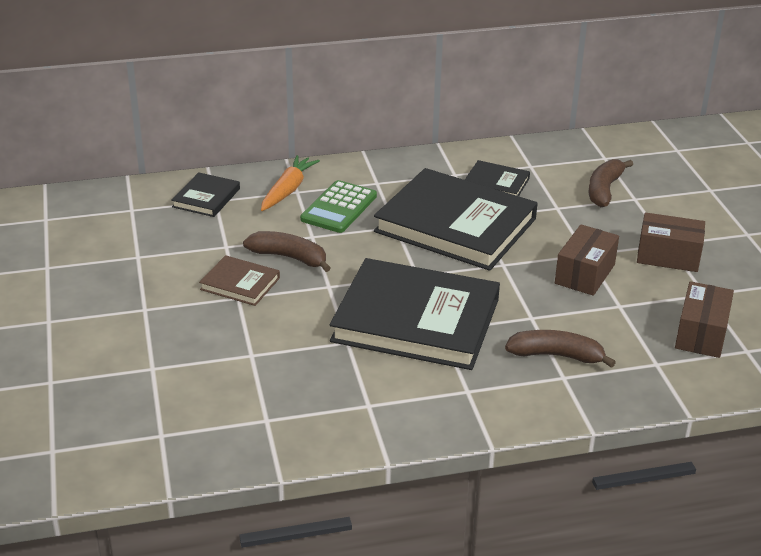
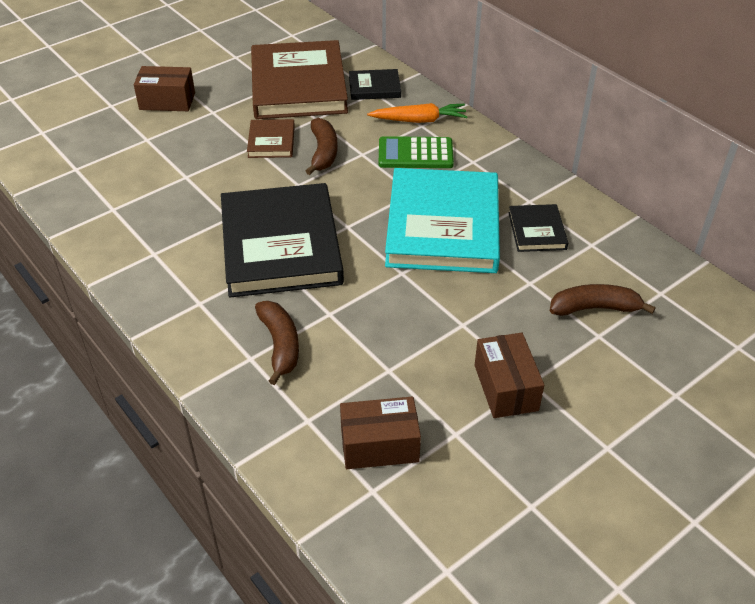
camera: 65 degrees right, 10 degrees up
black book [374,168,538,271] -> turquoise book [385,168,500,273]
brown box [555,224,619,296] -> brown box moved to [134,66,195,111]
none -> brown book [251,40,348,119]

